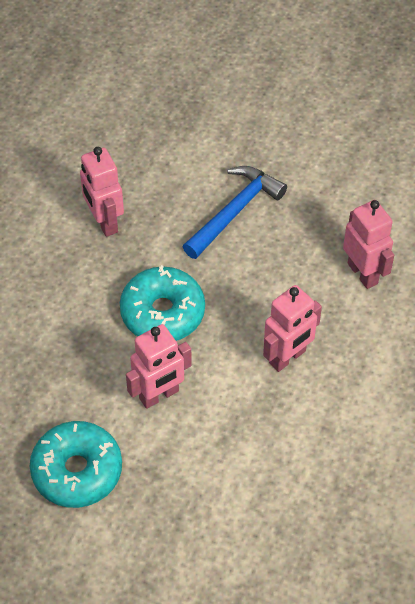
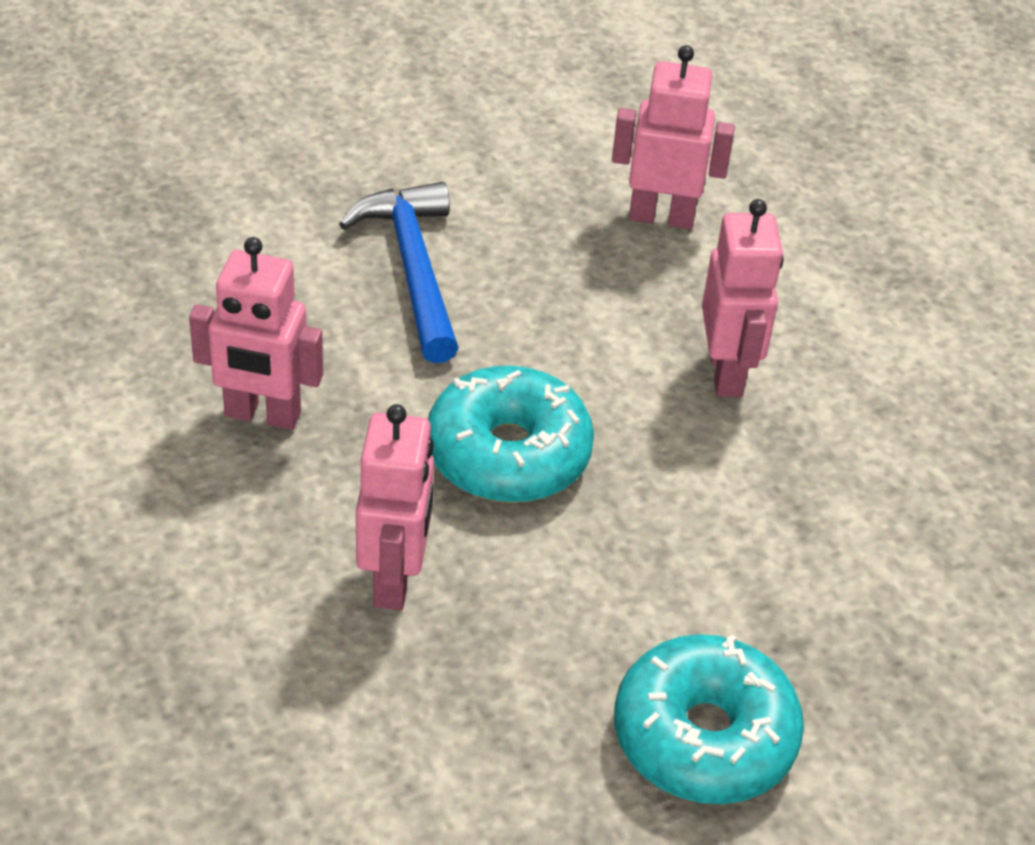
camera: 55 degrees left, 10 degrees down
pink robot [126,324,192,409] -> pink robot moved to [356,404,434,610]

